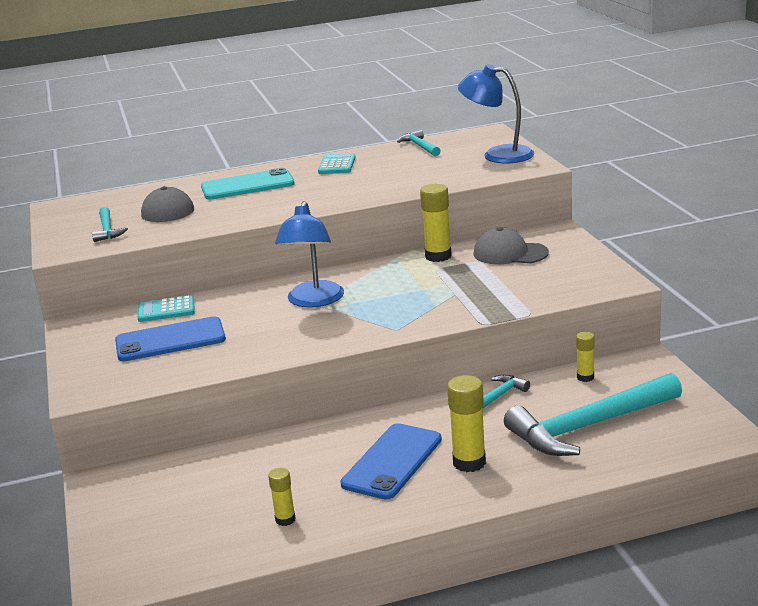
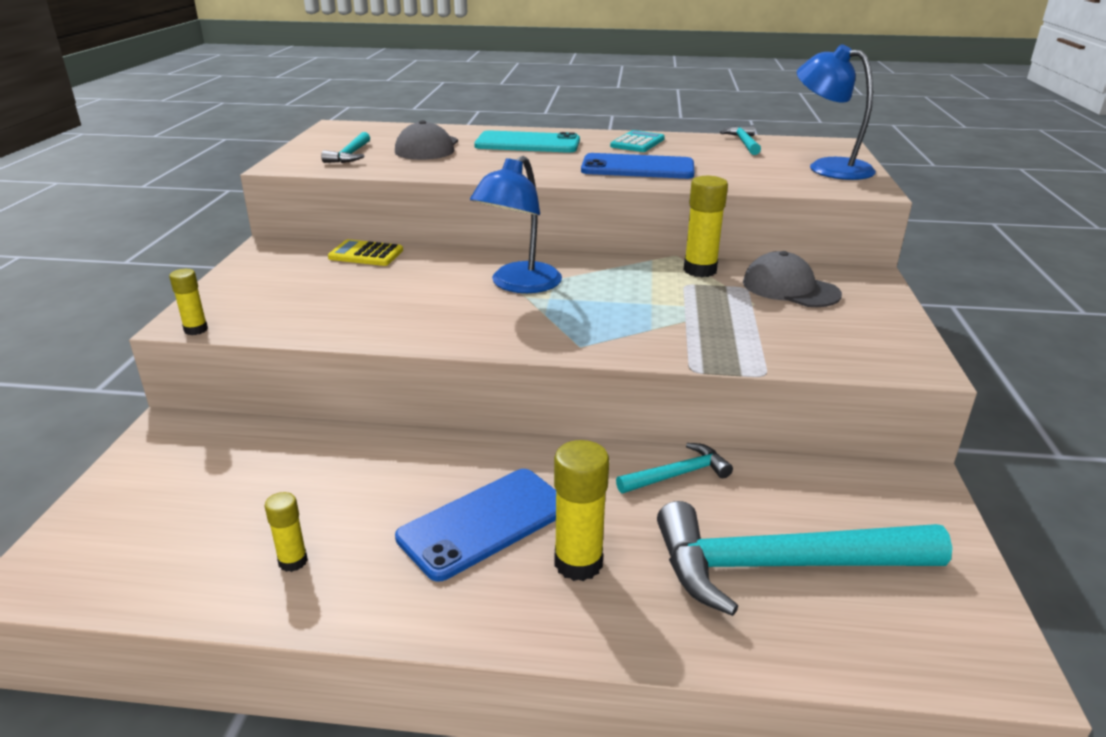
camera: 20 degrees right, 5 degrees up
blue phone [115,316,226,361] -> blue phone moved to [581,153,695,179]
turquoise calculator [137,295,194,322] -> yellow calculator [328,239,403,266]
yellow glue stick [576,332,595,382] -> yellow glue stick moved to [169,269,208,335]

